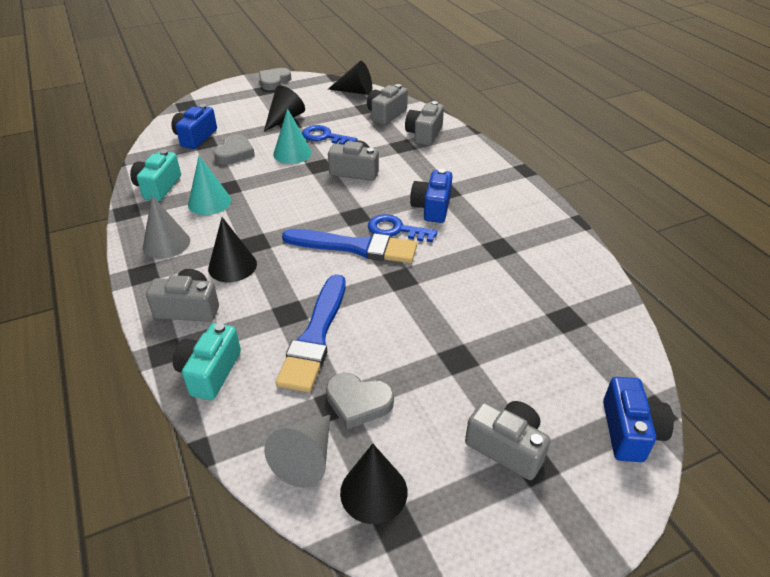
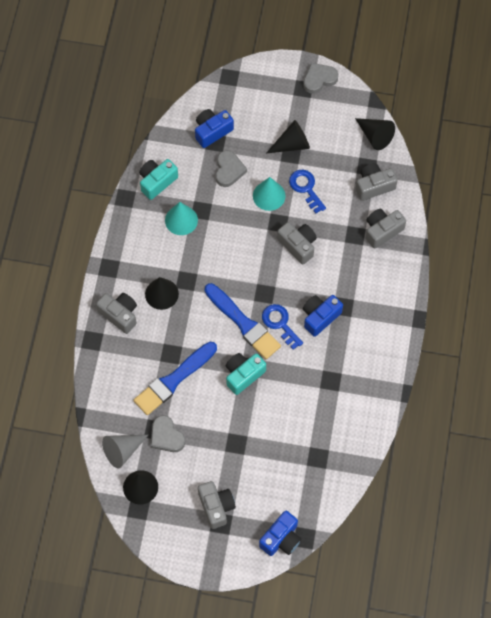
camera: 35 degrees right, 25 degrees up
grey cone [143,195,190,259] -> none
turquoise camera [173,323,241,400] -> turquoise camera moved to [226,353,266,395]
grey heart [214,134,255,165] -> grey heart turned 45 degrees counterclockwise [215,150,247,187]

